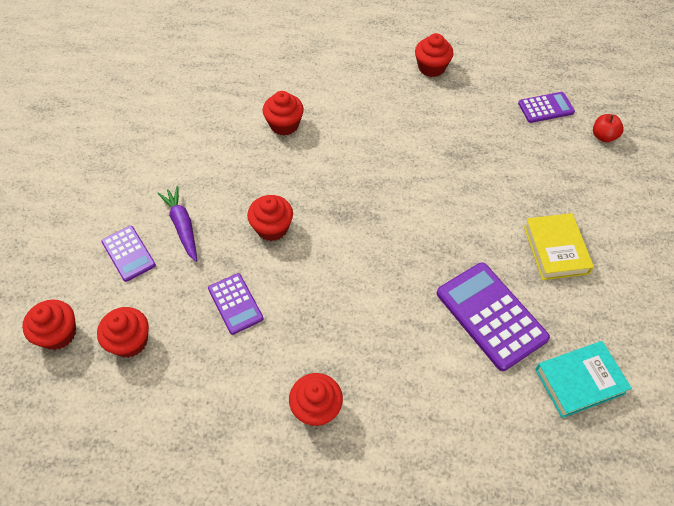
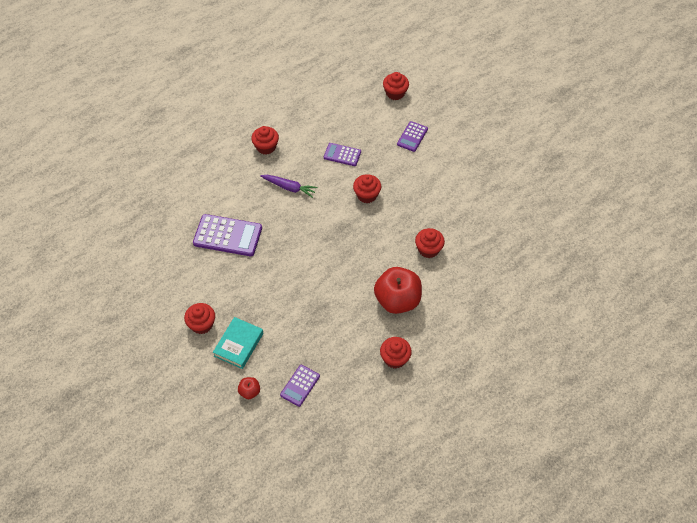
camera: 135 degrees right, 0 degrees up
red cupcake [97,307,149,358] -> red cupcake moved to [184,303,215,334]
purple calculator [101,226,156,282] -> purple calculator turned 75 degrees counterclockwise [397,121,428,152]
purple carrot [157,186,197,262] -> purple carrot moved to [260,175,317,198]
yellow book [524,213,594,280] -> none
turquoise book [535,341,632,418] -> turquoise book moved to [213,317,263,369]
none -> red apple [374,267,422,314]

